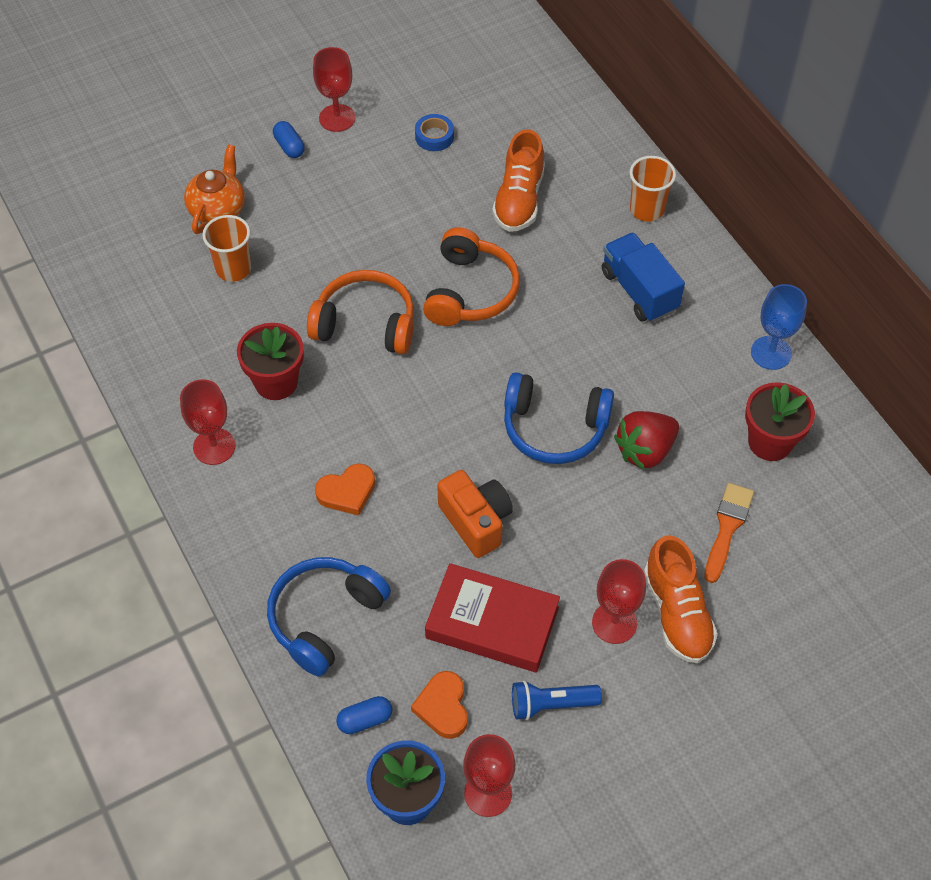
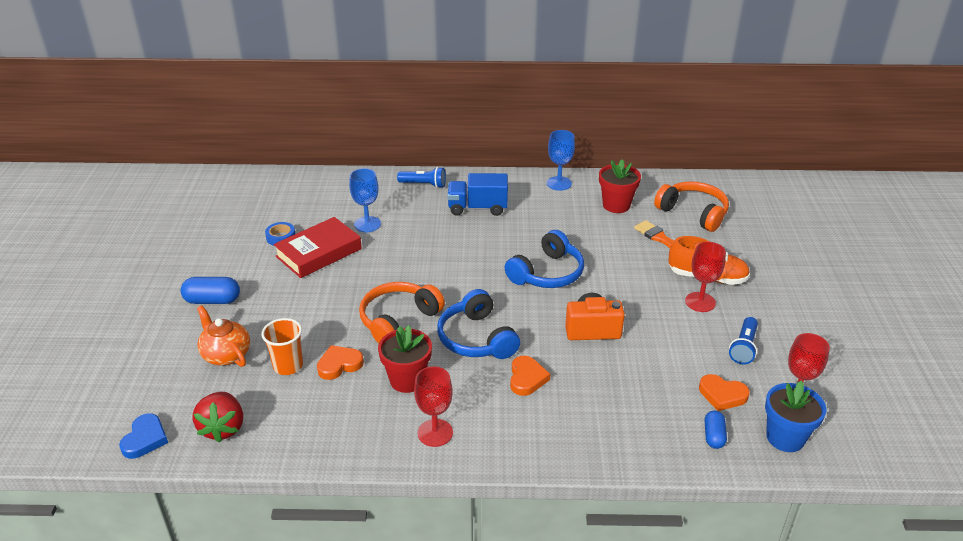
camera: 60 degrees left, 20 degrees down
blue headphones [267,557,391,677] -> blue headphones moved to [437,289,520,359]
blue capsule [273,121,305,158] -> blue capsule [181,277,240,304], size x1.57
red goblet [313,47,355,132] -> none
orange headphones [423,227,520,326] -> orange headphones moved to [654,181,729,232]
red book [425,563,560,673] -> red book moved to [273,217,362,278]
orange shoe [492,130,545,232] -> blue goblet [349,168,381,232]
red strawberry [614,411,679,470] -> red strawberry moved to [193,392,243,443]
orange cup [630,156,676,222] -> blue flashlight [397,167,446,188]
none -> blue heart [119,414,168,459]
none -> orange heart [317,345,364,380]

